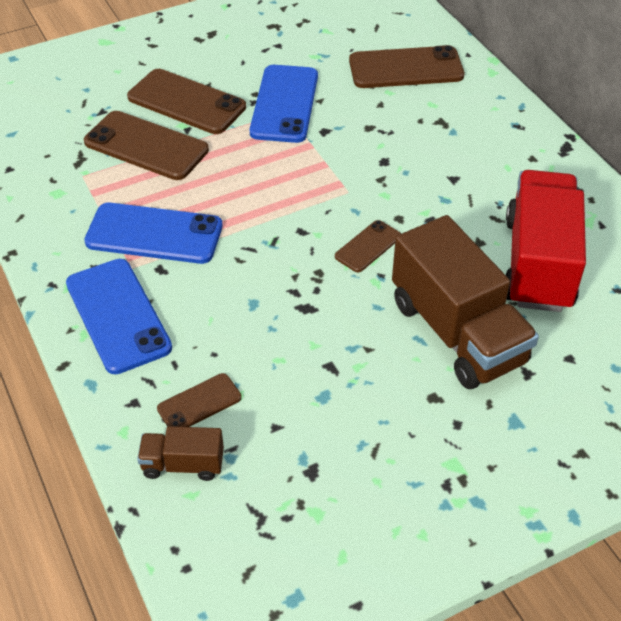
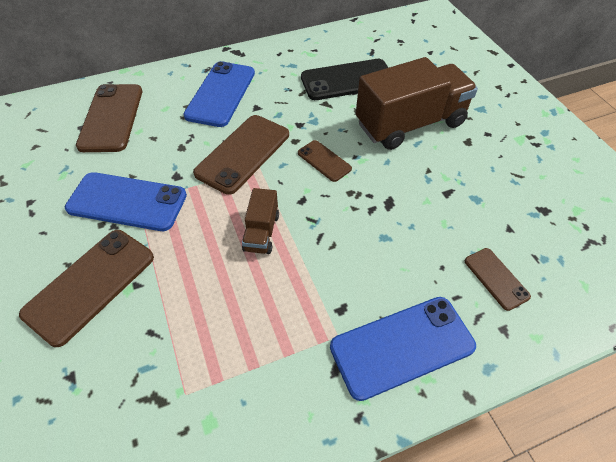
camera: 85 degrees left, 5 degrees up
brown phone [84,111,209,180] -> brown phone moved to [193,115,289,195]
blue phone [84,202,223,264] -> blue phone moved to [183,61,255,127]
brown truck [137,426,224,481] -> brown truck moved to [242,188,279,254]
red truck [506,170,586,312] -> black phone [301,59,388,100]

